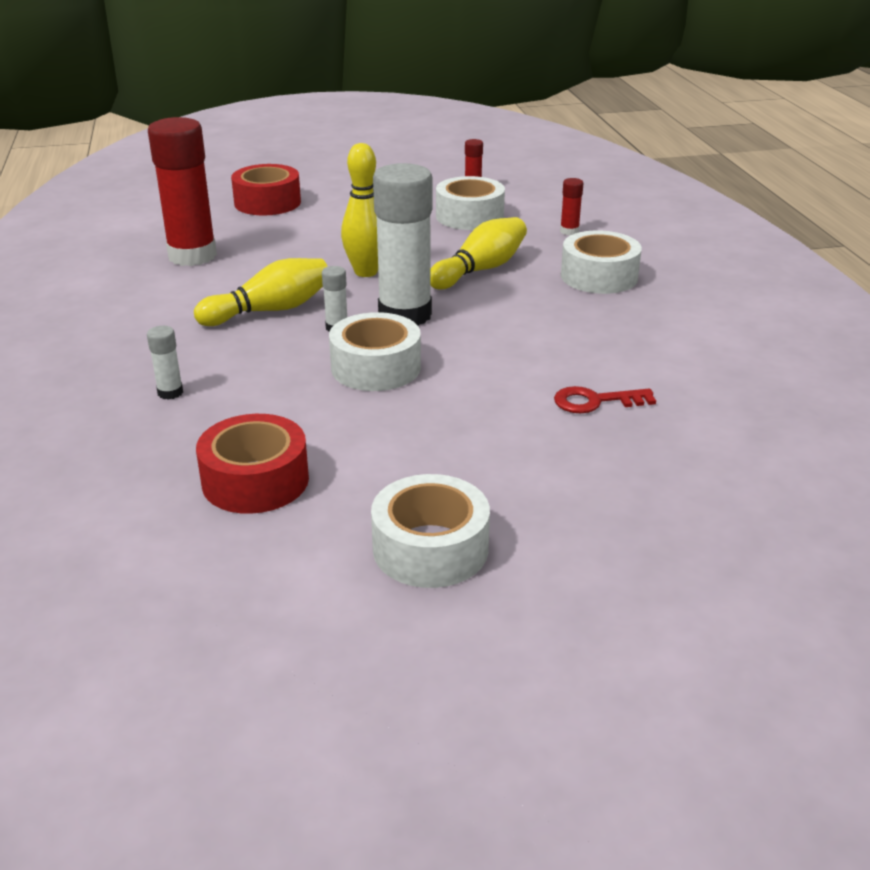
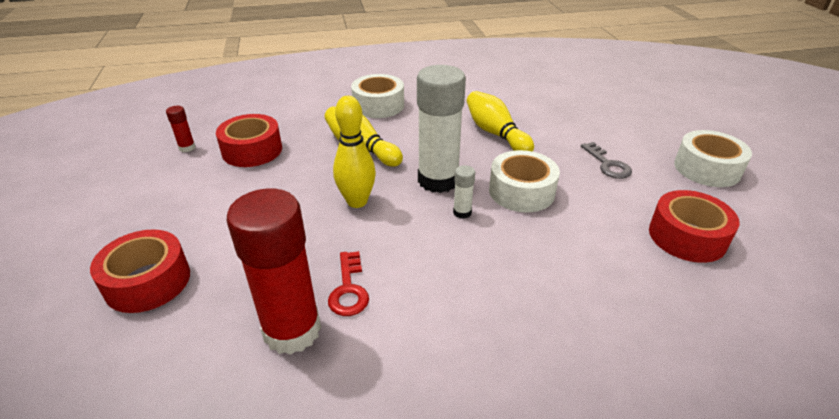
camera: 90 degrees left, 5 degrees up
white glue stick [147,326,183,400] -> none
yellow bowling pin [194,258,328,326] -> yellow bowling pin moved to [467,91,534,152]
white tape [436,176,505,230] -> red tape [216,114,282,167]
red key [554,386,656,413] -> red key moved to [328,251,369,316]
red glue stick [560,178,584,235] -> none
none -> grey key [581,142,632,179]

